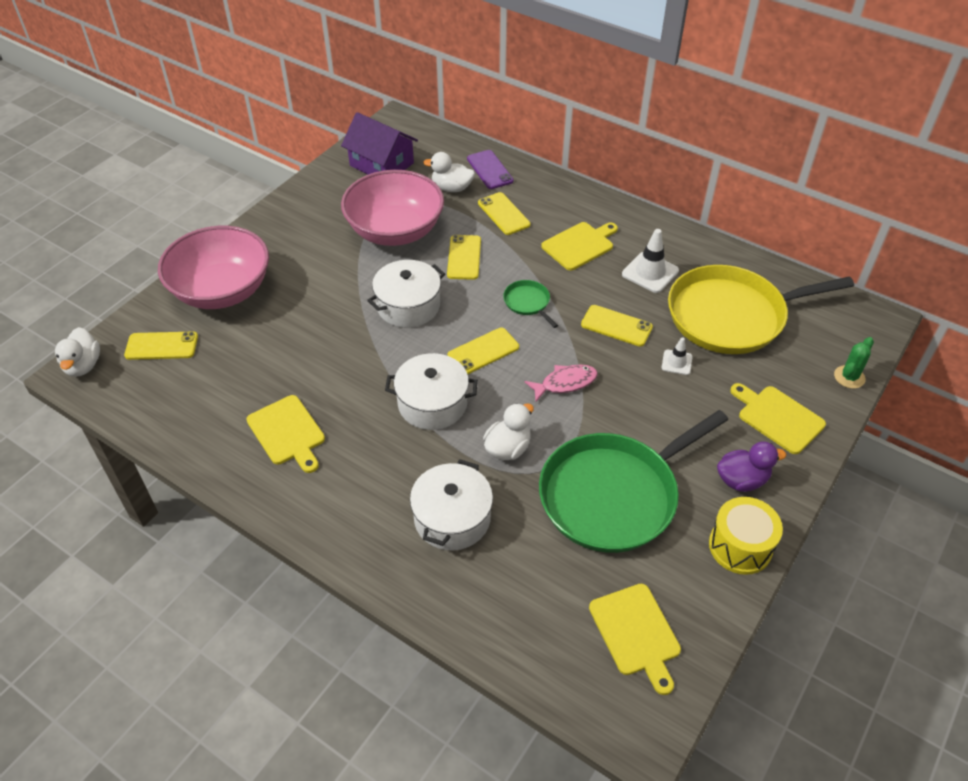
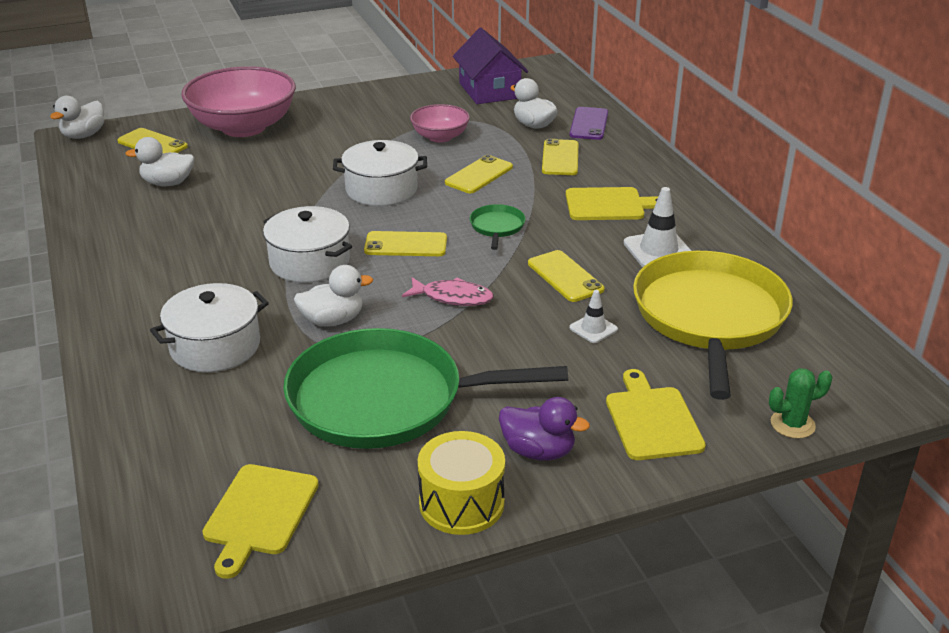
camera: 35 degrees right, 15 degrees down
yellow cutting board [246,395,325,473] -> none
pink bowl [341,170,444,246] -> pink bowl [410,104,470,143], size x0.53
yellow pan [668,265,854,354] -> yellow pan turned 75 degrees clockwise [633,251,793,400]
none -> white duck [125,137,194,186]

